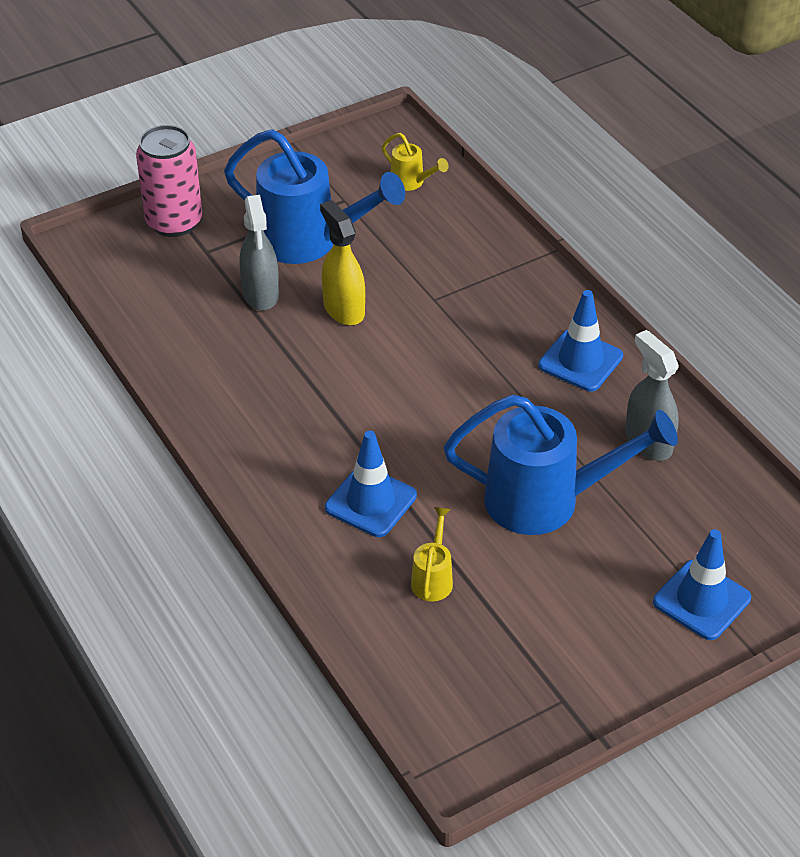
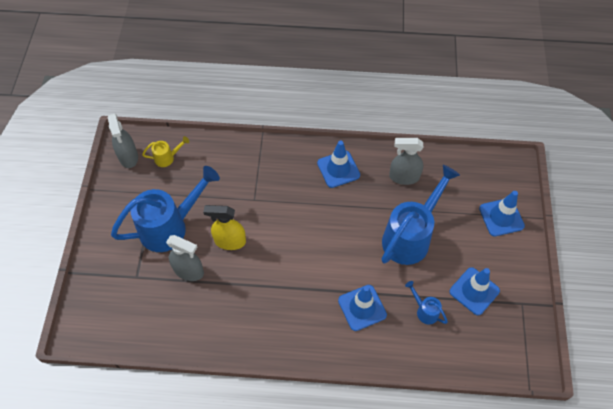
camera: 55 degrees left, 15 degrees up
pink can [136,125,202,237] -> none
yellow watering can [411,507,453,601] -> blue watering can [405,281,448,324]
none -> grey spray bottle [108,113,138,168]
none -> blue traffic cone [449,267,500,315]

